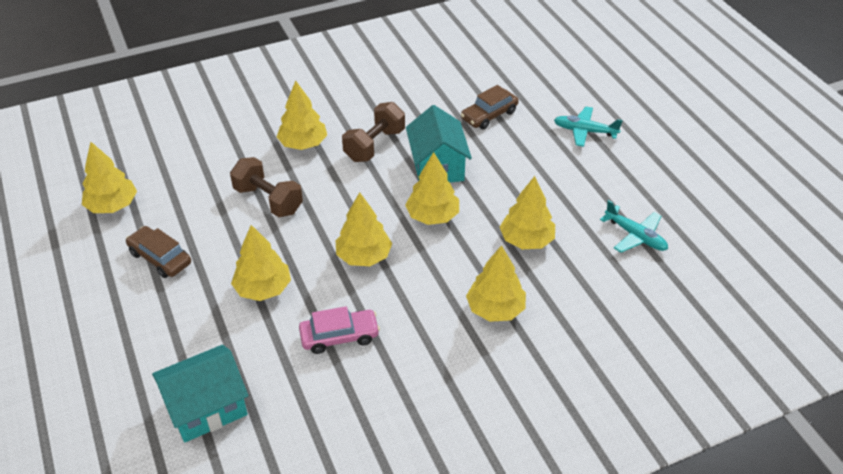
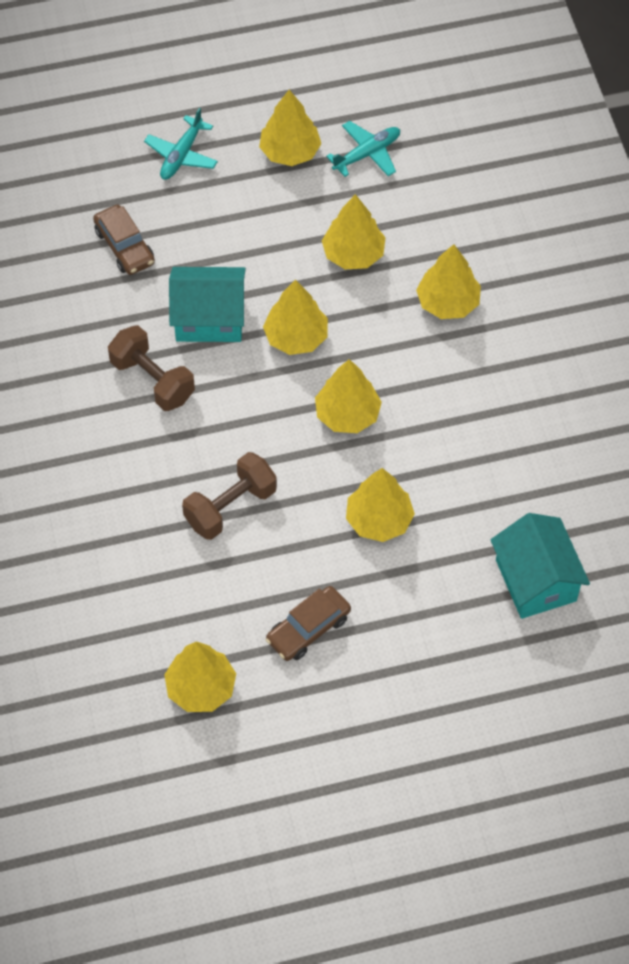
camera: 80 degrees left, 15 degrees up
yellow tree [277,80,327,150] -> yellow tree moved to [259,90,321,166]
pink car [299,306,380,354] -> none

